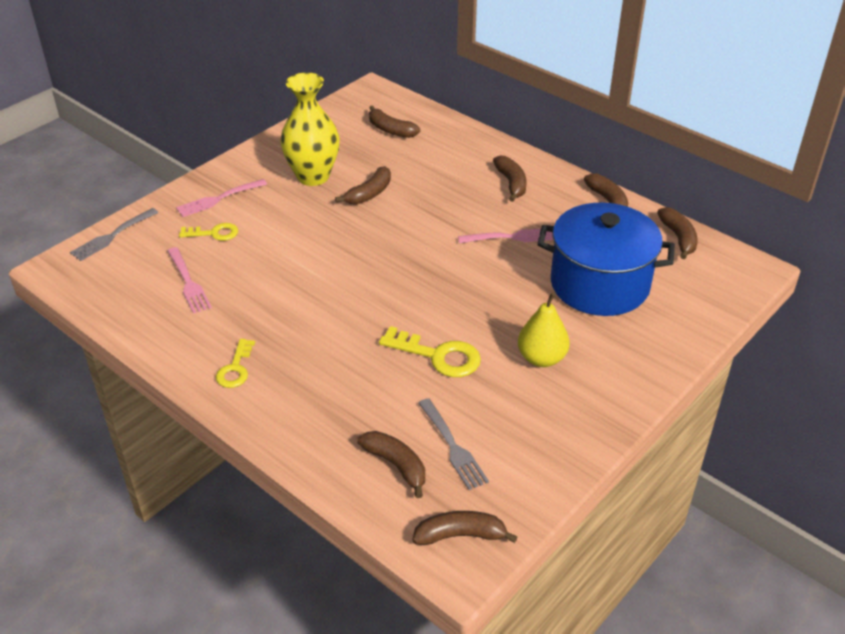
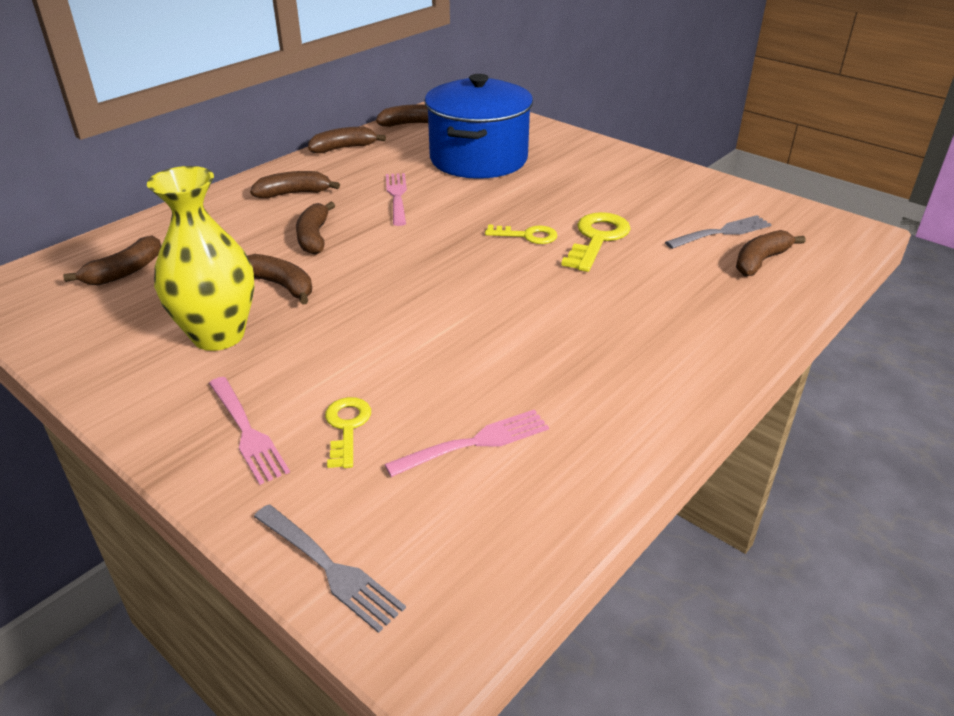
camera: 90 degrees left, 5 degrees down
yellow key [216,339,255,388] -> yellow key moved to [485,225,558,244]
brown banana [412,511,517,545] -> brown banana moved to [296,202,335,255]
yellow pear [518,293,570,367] -> none

